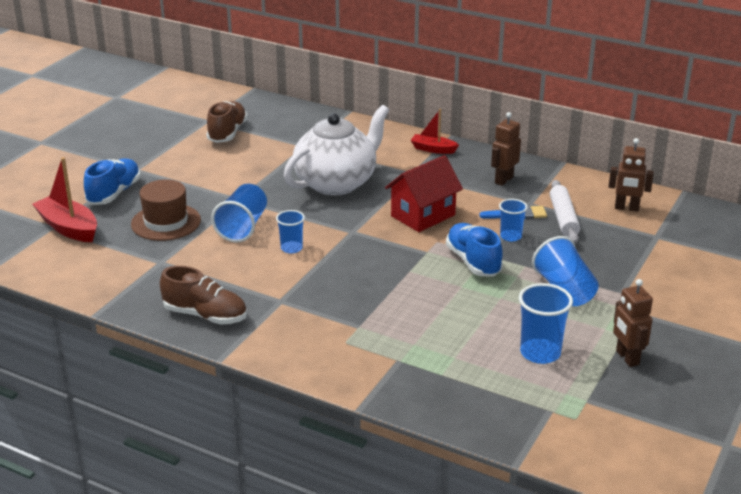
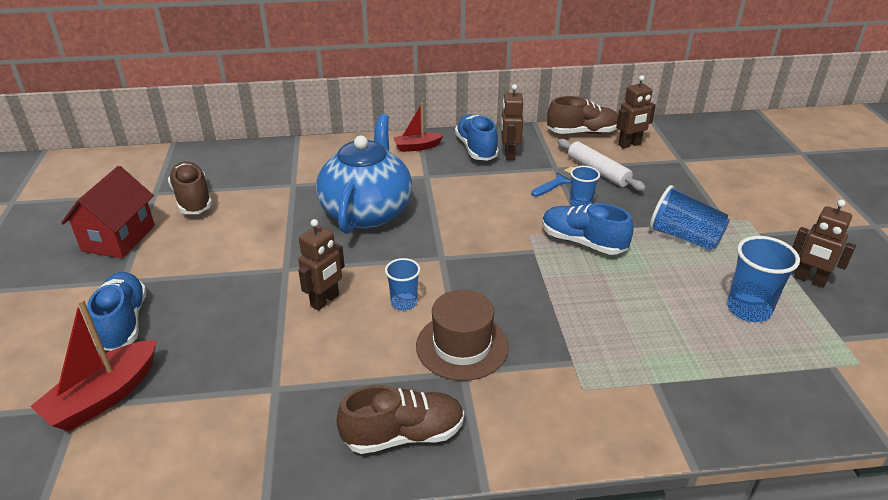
camera: 35 degrees left, 5 degrees up
red boat [32,157,97,242] -> red boat turned 60 degrees counterclockwise [30,299,157,431]
brown hat [131,180,201,241] -> brown hat moved to [416,290,509,381]
blue cup [211,184,267,243] -> brown robot [298,219,345,311]
white teapot [284,105,389,195] -> blue teapot [316,114,412,234]
red house [385,155,463,232] -> red house moved to [61,166,155,258]
none -> blue shoe [455,114,499,161]
none -> brown shoe [547,96,618,134]

